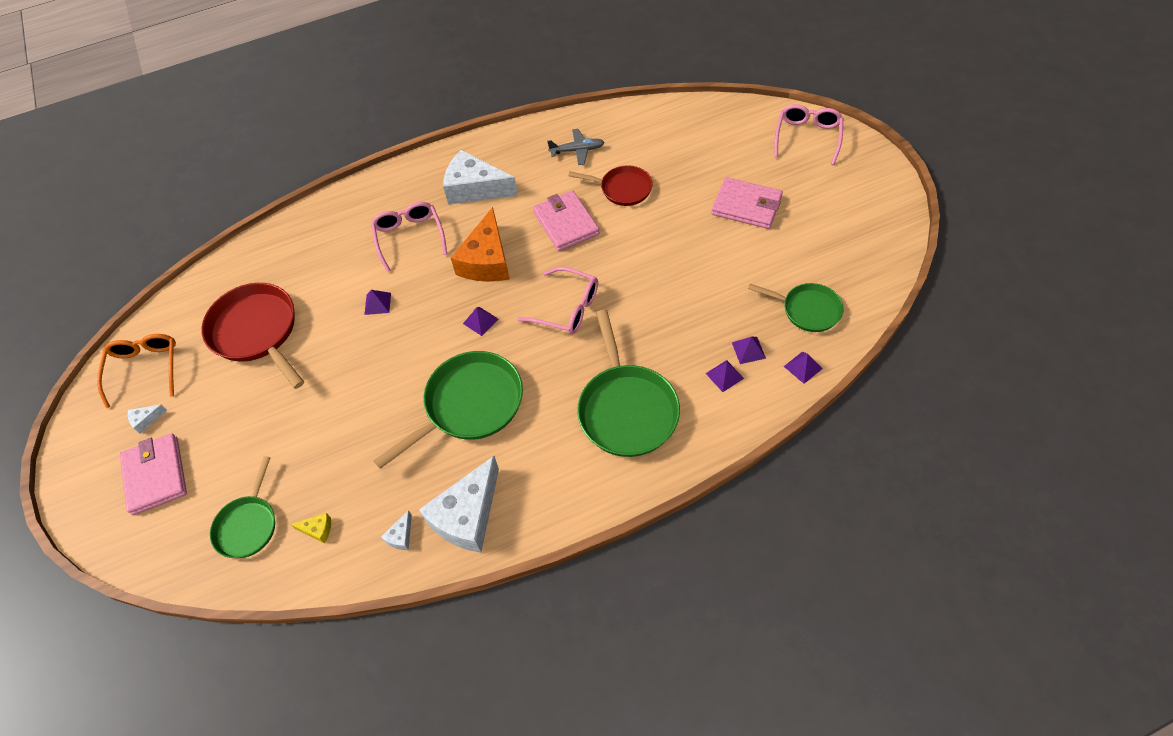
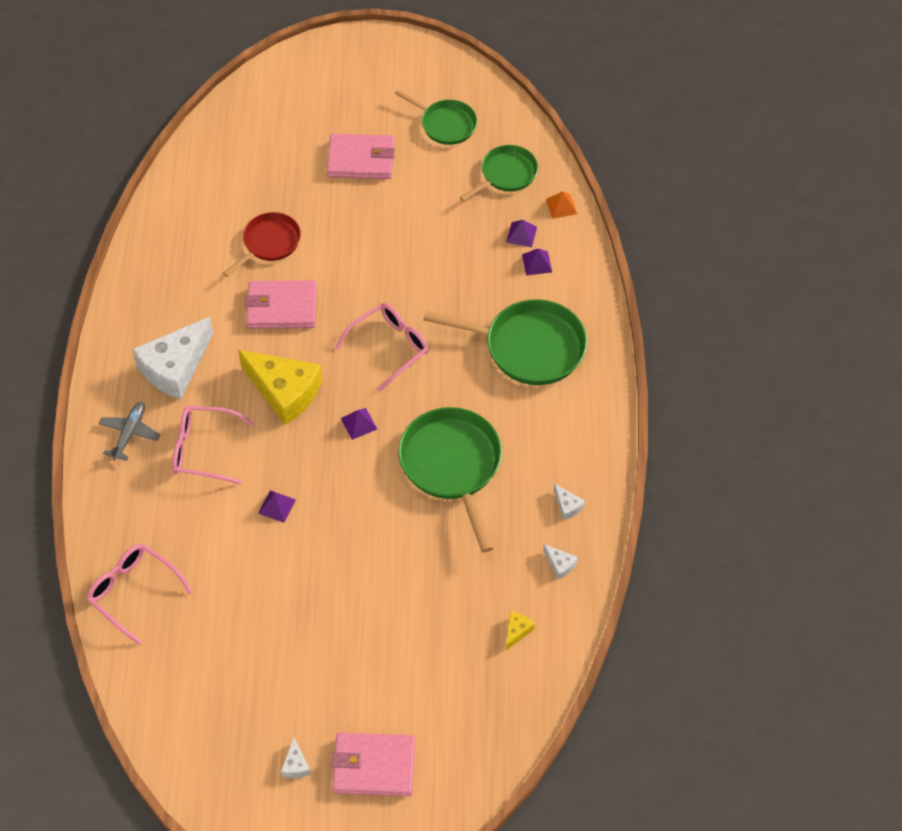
camera: 70 degrees left, 0 degrees up
orange glasses [97,334,176,408] -> none
red pan [201,283,304,389] -> none
green pan [210,456,275,558] -> green pan moved to [395,89,477,145]
white cheese [419,456,499,553] -> white cheese [554,484,585,520], size x0.41
orange cheese [451,207,510,282] -> yellow cheese [238,350,322,425]
grey plane [547,129,605,165] -> grey plane moved to [99,402,160,461]
pink wallet [711,177,783,229] -> pink wallet turned 45 degrees clockwise [327,134,395,179]
pink glasses [774,104,843,165] -> pink glasses moved to [86,544,193,645]
purple pyramid [784,351,823,384] -> orange pyramid [546,191,577,219]

